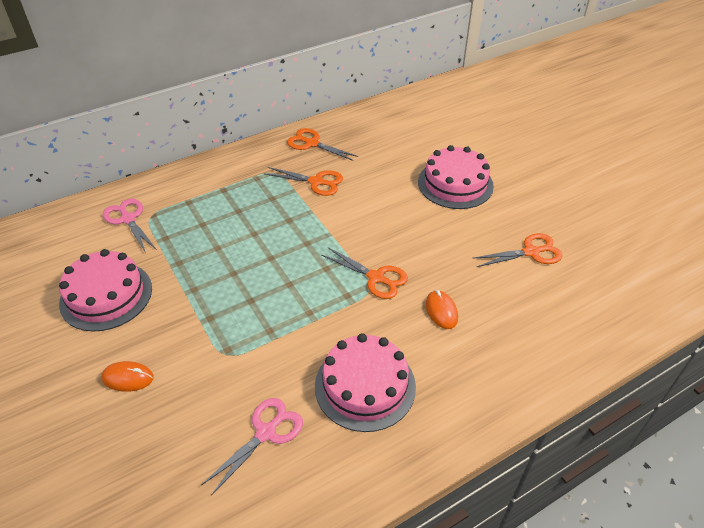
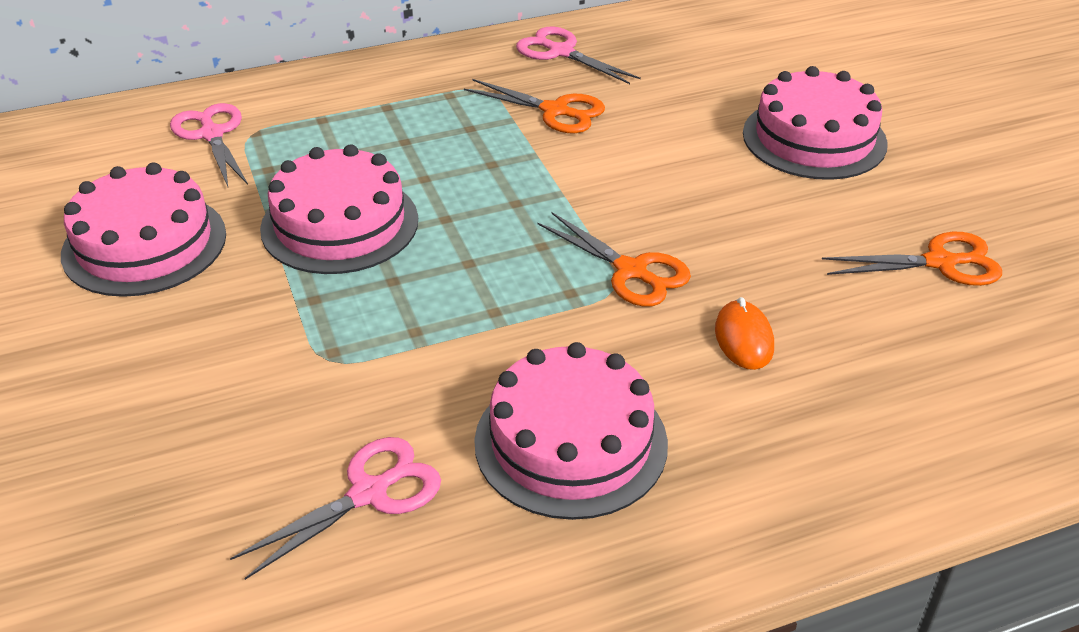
camera: 10 degrees right, 5 degrees down
orange mouse [101,361,154,392] -> none
orange scissors [287,128,358,161] -> pink scissors [516,27,641,84]
none -> pink cake [260,144,418,274]

